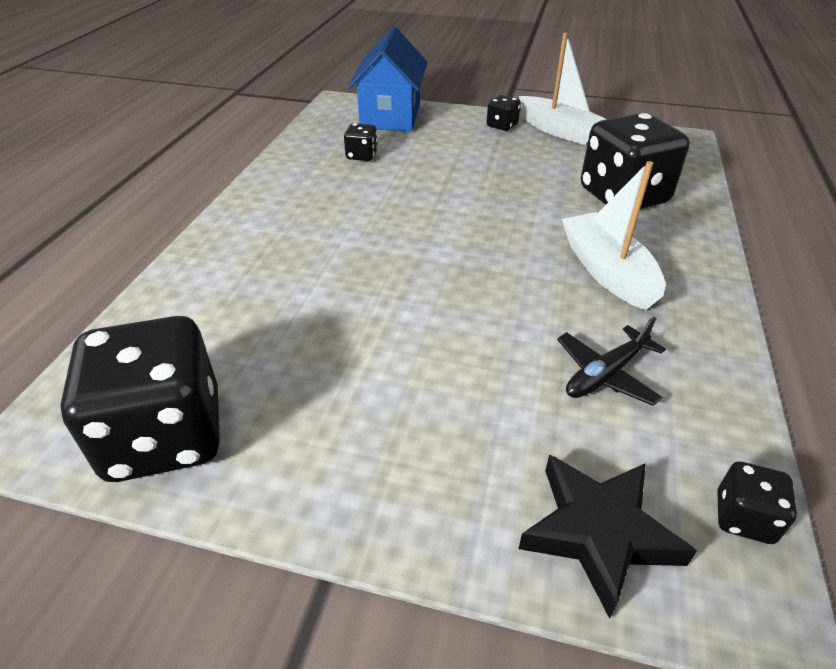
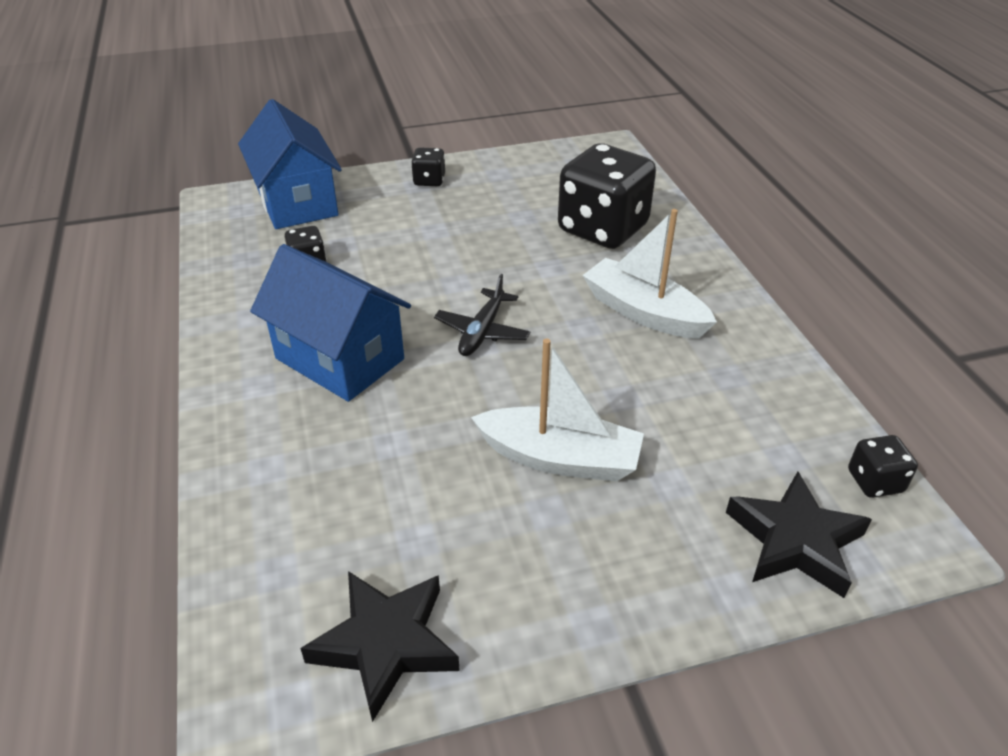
camera: 30 degrees left, 0 degrees up
black dice [60,316,220,482] -> black star [300,571,460,722]
white boat [519,32,606,145] -> white boat moved to [471,338,644,482]
black plane [557,317,666,406] -> black plane moved to [434,274,530,356]
none -> blue house [250,244,411,402]

